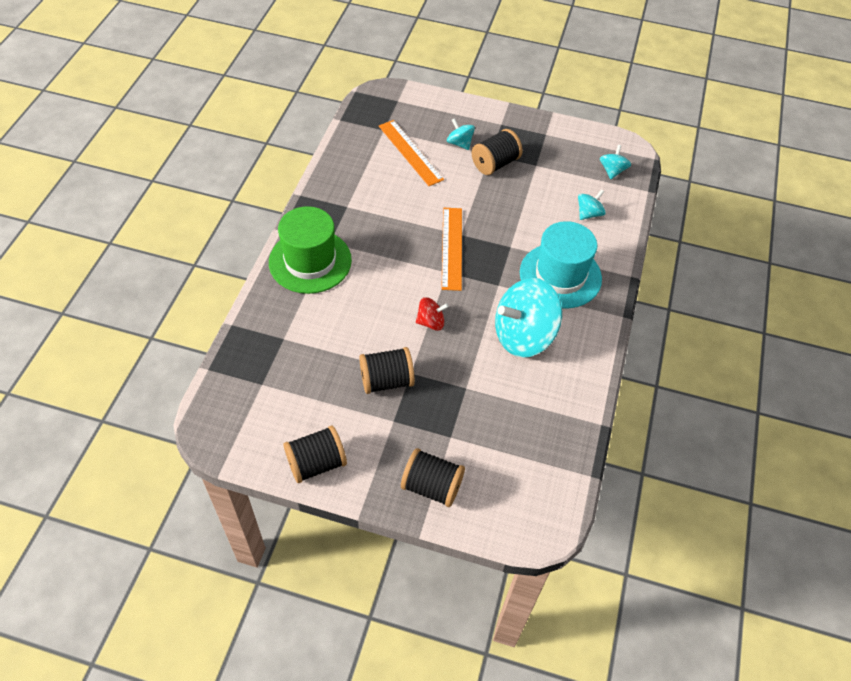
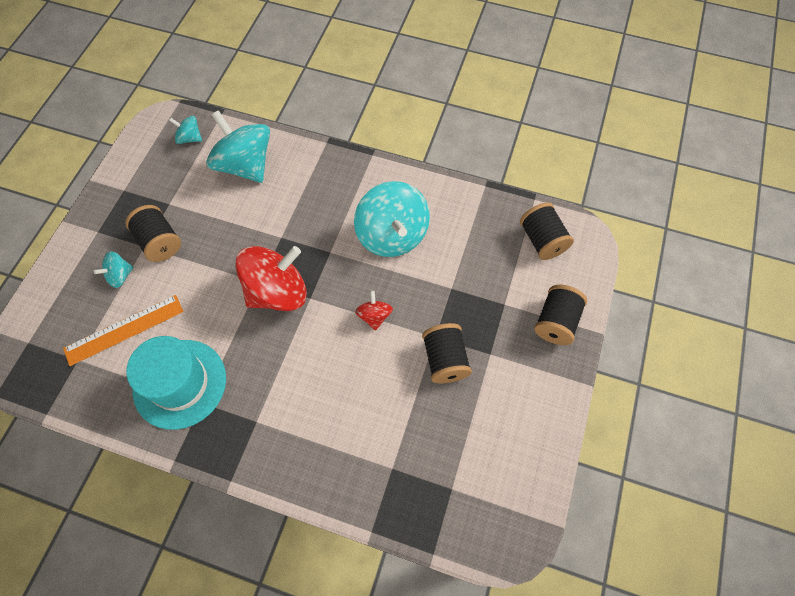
camera: 85 degrees left, 10 degrees up
green hat [269,206,352,294] -> none
black spool [283,426,347,483] -> black spool moved to [520,203,574,260]
orange ruler [441,208,462,291] -> red spinning top [235,246,307,311]
turquoise hat [520,221,602,308] -> turquoise hat moved to [127,336,226,430]
turquoise spinning top [578,189,606,220] -> turquoise spinning top [206,110,270,183], size x2.13

